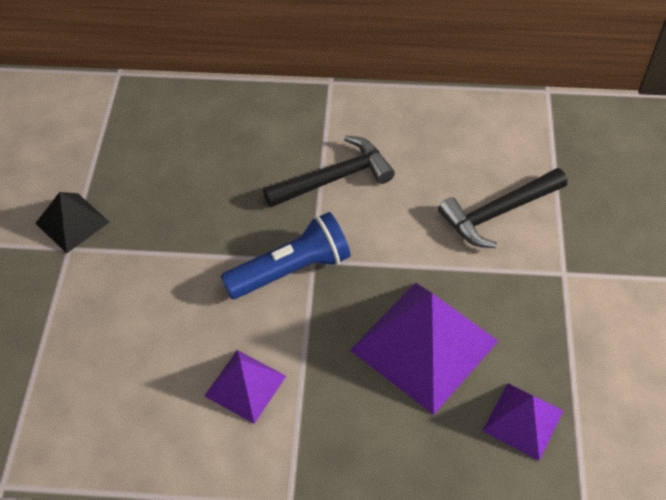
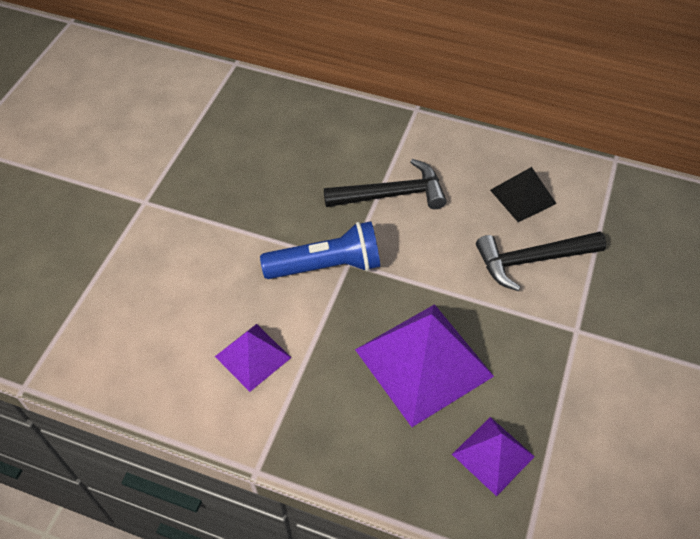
camera: 15 degrees right, 0 degrees up
black pyramid [36,192,109,253] -> black pyramid moved to [490,167,556,222]

